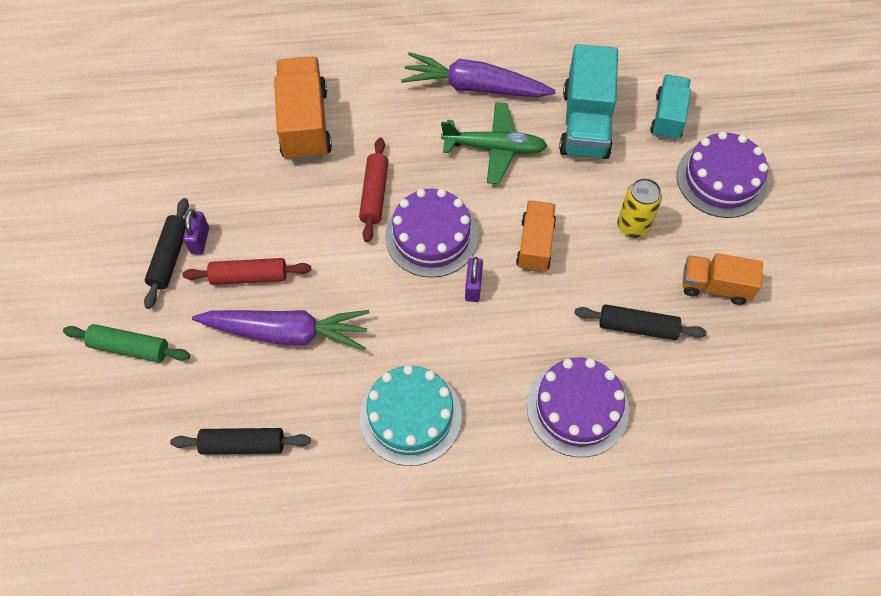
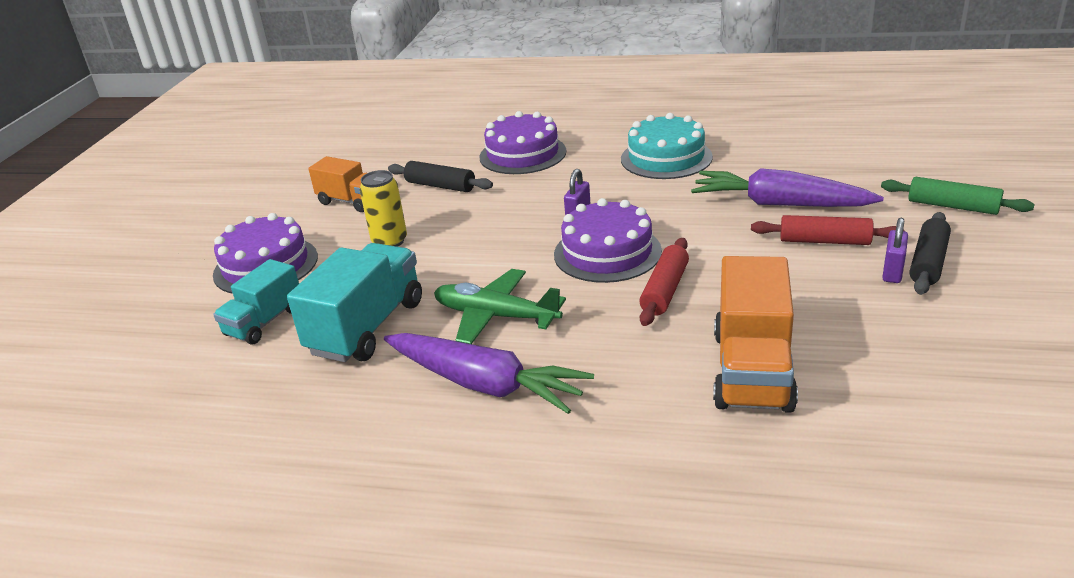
camera: 160 degrees left, 30 degrees down
black rolling pin [170,428,311,455] -> none
orange truck [516,201,556,273] -> none

